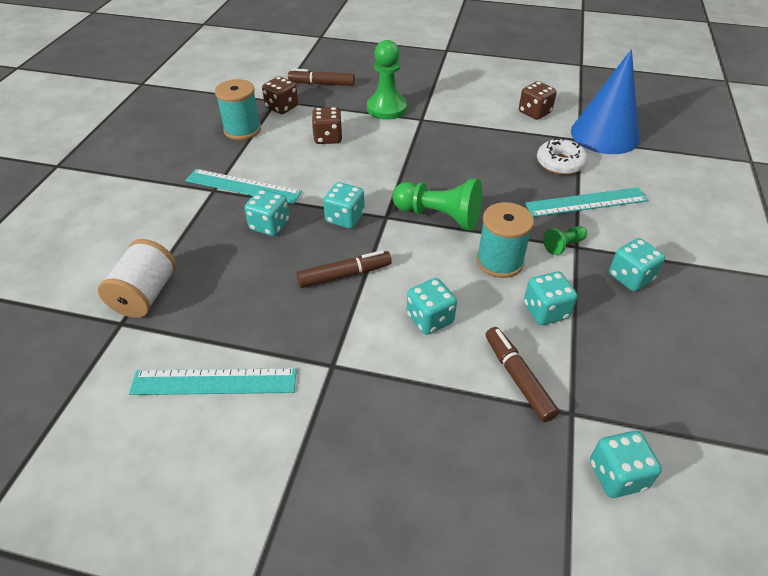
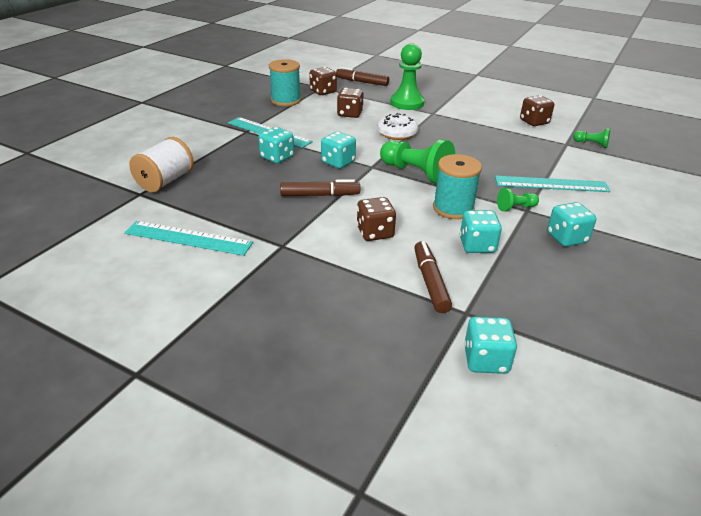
camera: 15 degrees right, 10 degrees down
turquoise dice [407,278,457,335] -> brown dice [357,197,396,241]
white donut [537,138,588,175] -> white donut moved to [377,113,418,140]
blue cone [571,49,639,154] -> green pawn [573,128,610,148]

